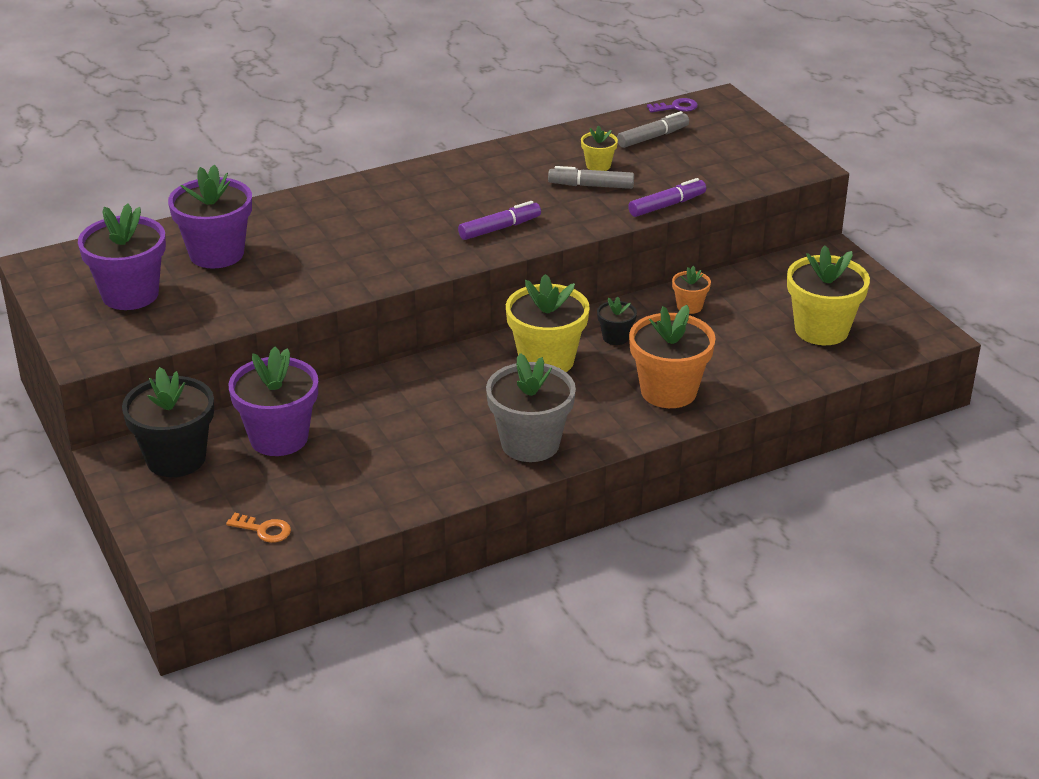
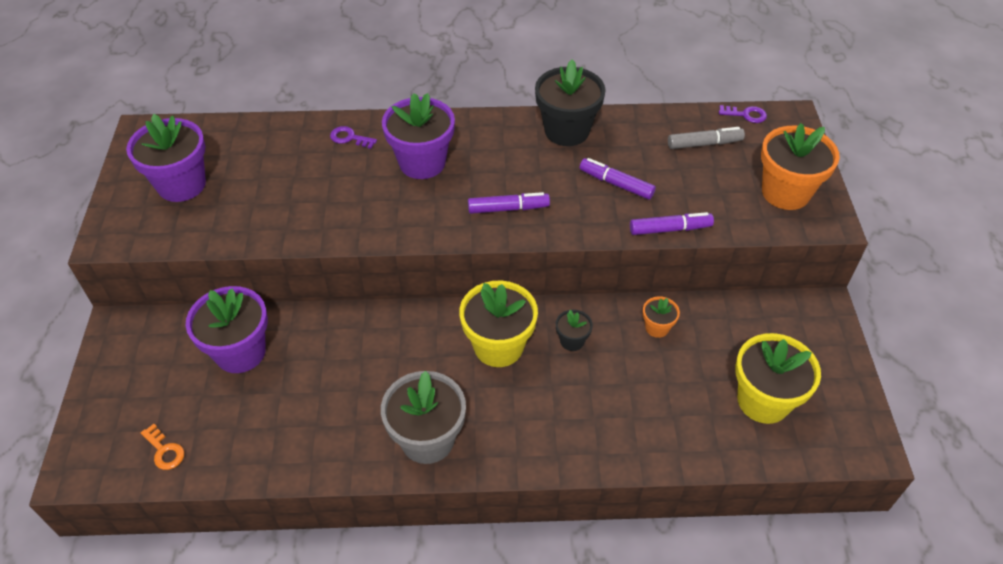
camera: 25 degrees right, 15 degrees up
black flower pot [122,367,214,477] -> black flower pot moved to [535,60,606,146]
purple flower pot [168,165,252,269] -> purple flower pot moved to [382,93,455,179]
grey marker [548,166,634,189] -> purple marker [580,158,656,200]
yellow flower pot [581,126,618,171] -> none
orange flower pot [629,305,716,408] -> orange flower pot moved to [761,123,840,210]
none -> purple key [330,126,377,149]

